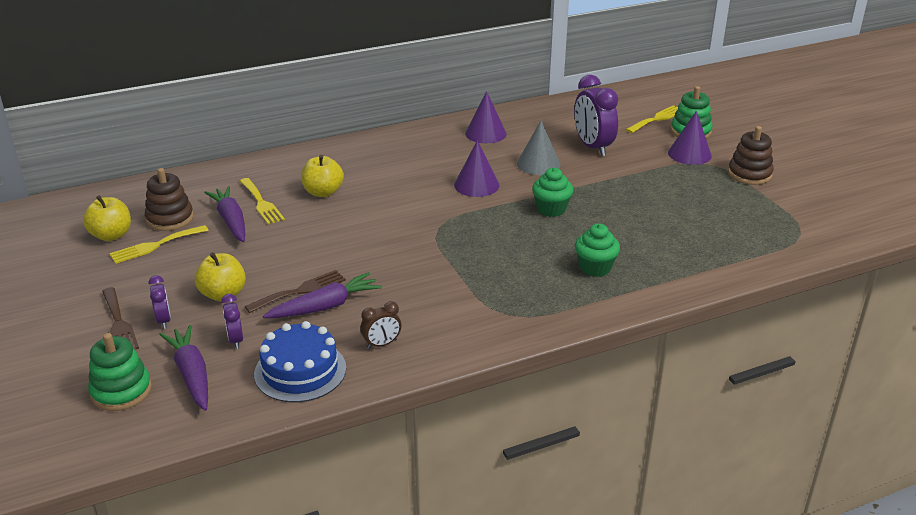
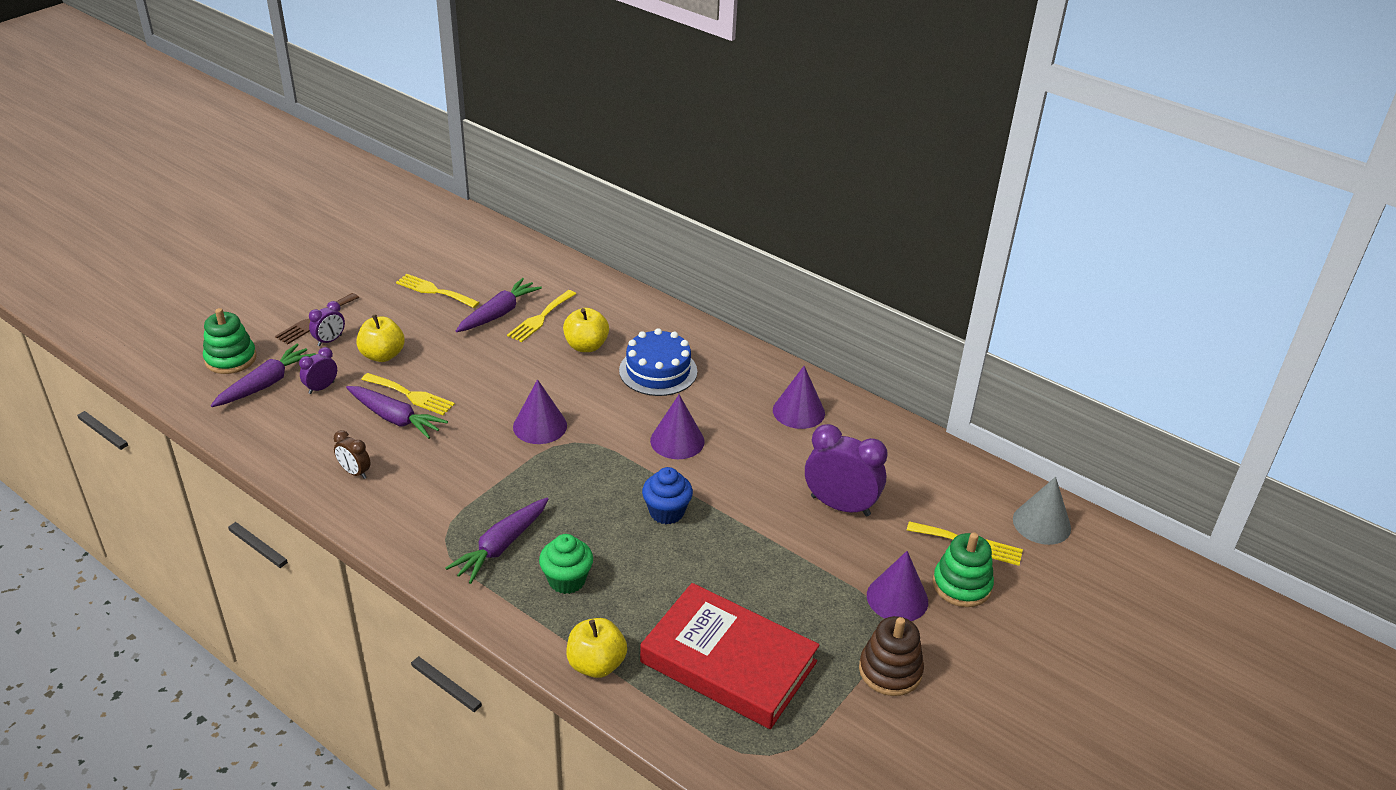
camera: 60 degrees right, 5 degrees up
yellow apple [83,195,131,241] -> yellow apple moved to [566,618,627,678]
brown stacking toy [145,168,194,231] -> none
brown fork [245,270,346,313] -> yellow fork [361,373,455,415]
blue cake [254,321,346,402] -> blue cake moved to [619,328,697,396]
grey cone [517,121,561,175] -> grey cone moved to [1013,477,1071,545]
green cupcake [532,168,574,217] -> blue cupcake [642,467,693,524]
purple clock [574,75,618,156] -> purple clock turned 75 degrees clockwise [805,424,888,516]
none -> purple carrot [446,498,548,584]
none -> purple cone [513,379,567,444]
none -> red book [640,583,820,729]

